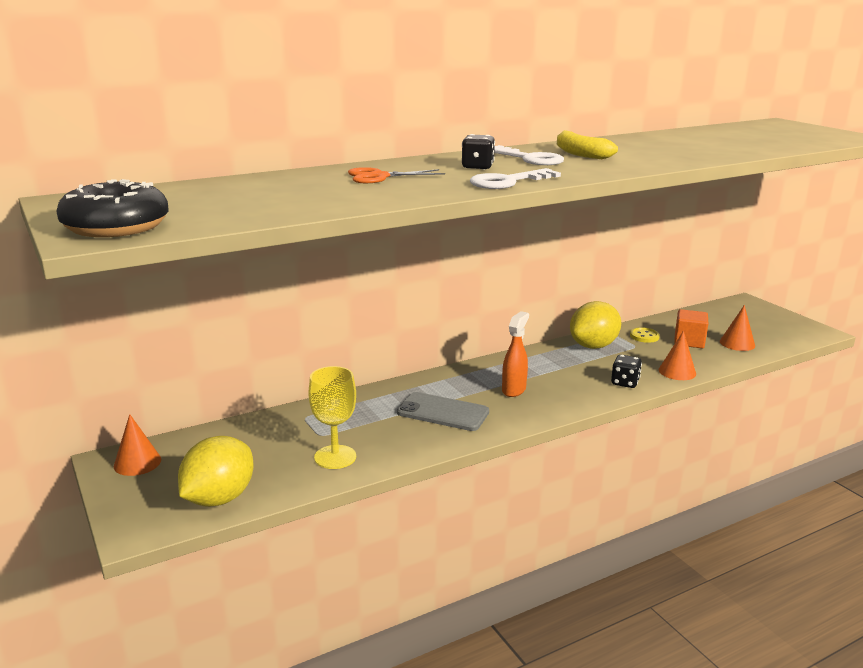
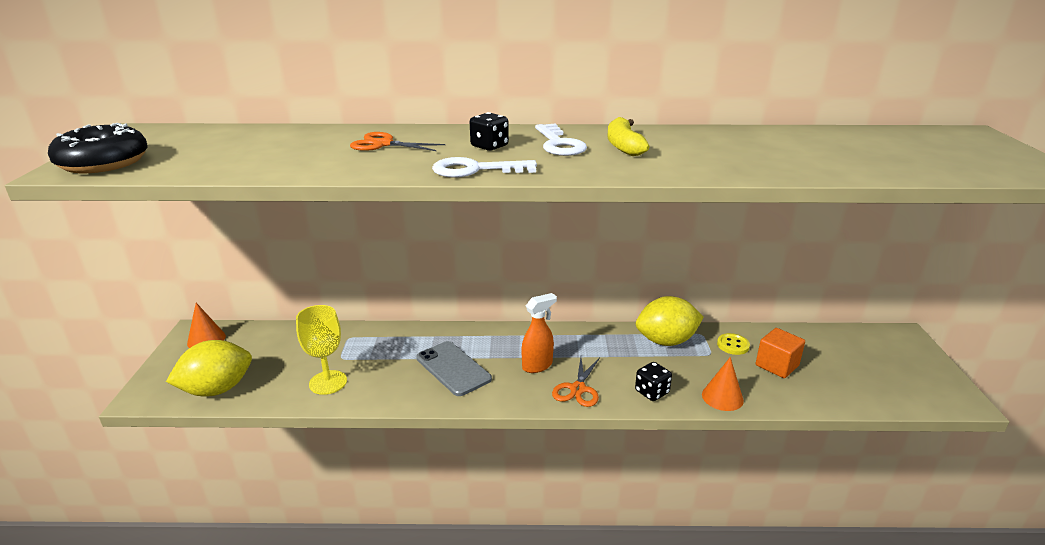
camera: 30 degrees right, 5 degrees up
orange cone [720,305,755,351] -> none
none -> orange scissors [552,357,600,407]

